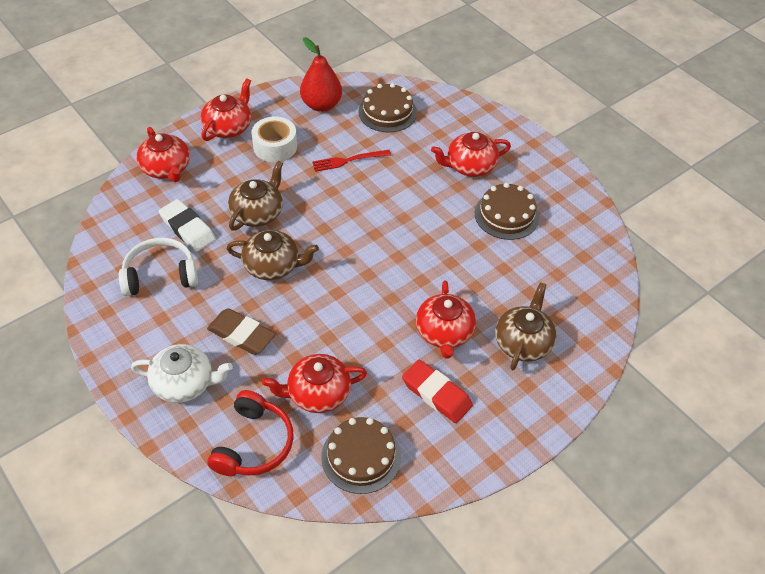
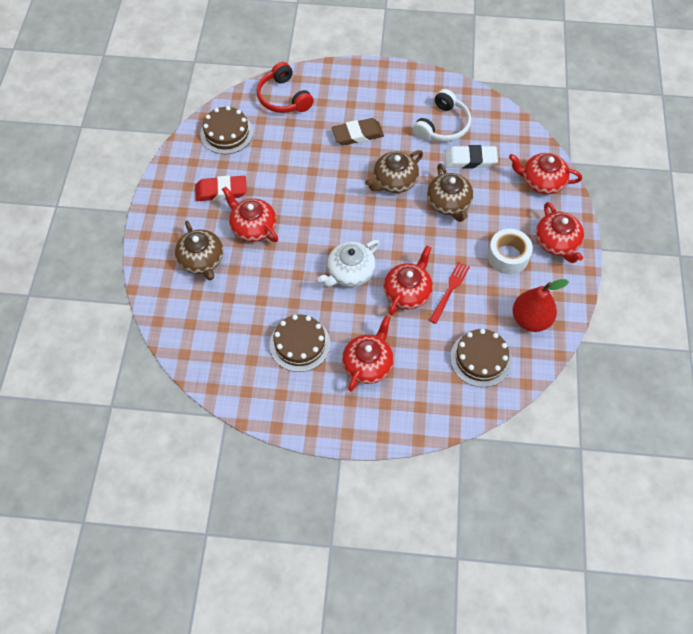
camera: 135 degrees right, 10 degrees up
white teapot [131,344,233,403] -> white teapot moved to [318,240,380,287]
red teapot [262,354,367,413] -> red teapot moved to [384,246,433,315]

